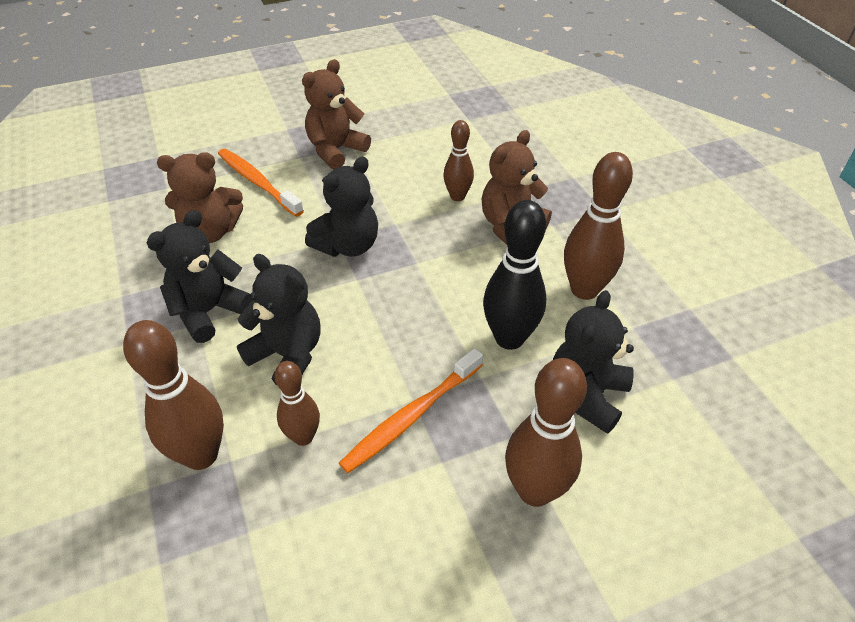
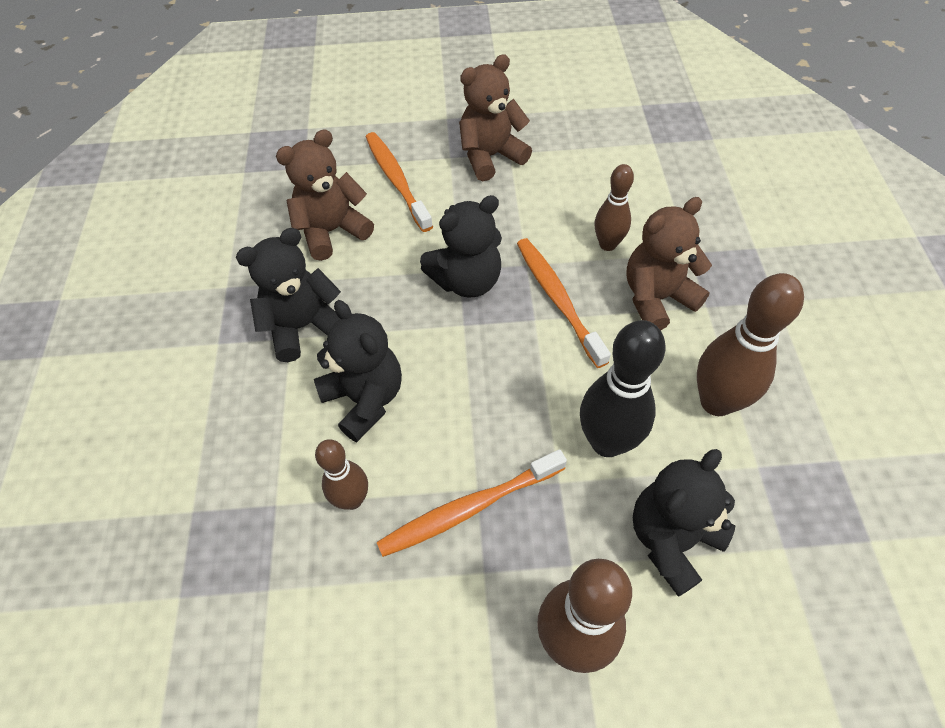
camera: 20 degrees right, 10 degrees up
brown bowling pin [123,320,224,470] -> none
brown teddy bear [157,152,243,243] -> brown teddy bear turned 135 degrees clockwise [276,129,374,261]
none -> orange toothbrush [517,238,611,368]

